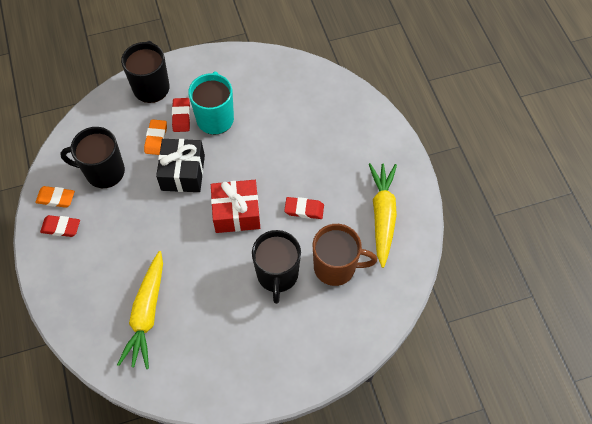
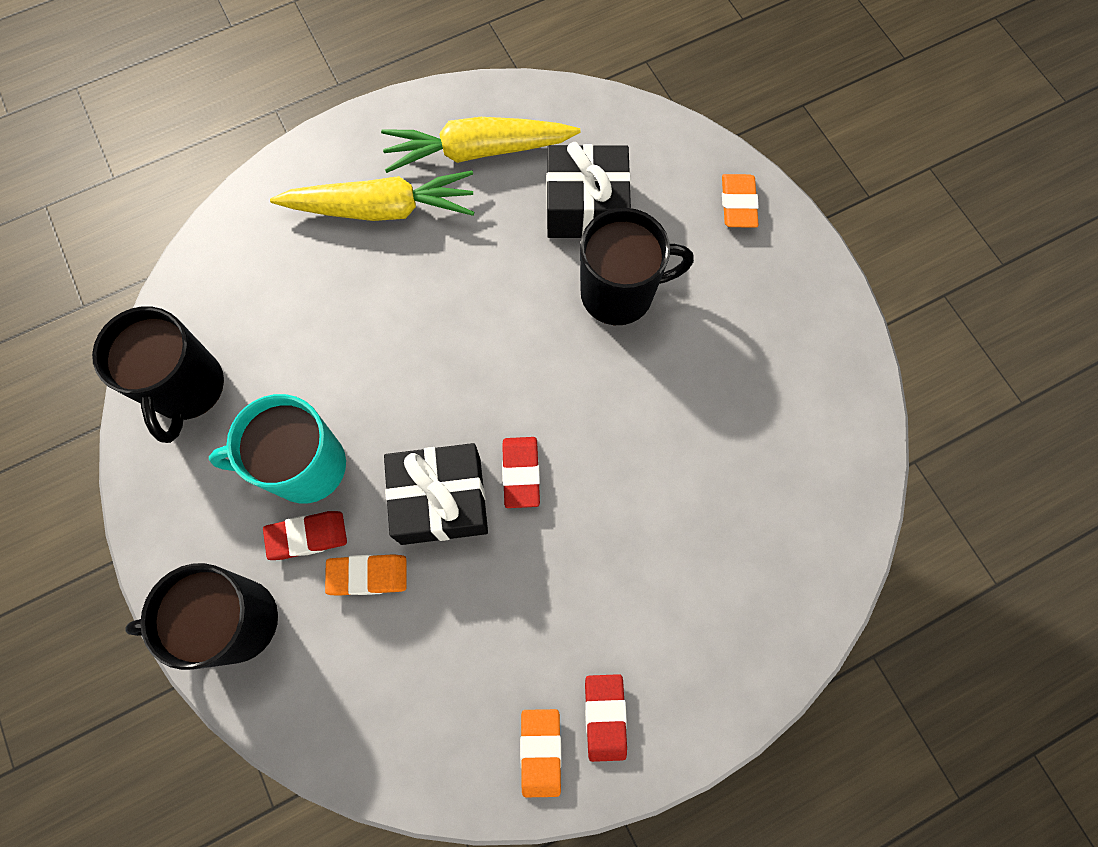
camera: 100 degrees left, 10 degrees up
black mug [60,127,125,188] -> black mug moved to [92,306,224,443]
yellow carrot [117,251,163,369] -> yellow carrot moved to [270,171,474,221]
red gift [211,180,260,233] -> none
red eraser [284,197,324,219] -> red eraser moved to [502,437,540,508]
brown mug [313,224,377,286] -> black gift [546,142,631,238]
none -> orange eraser [722,174,759,228]

